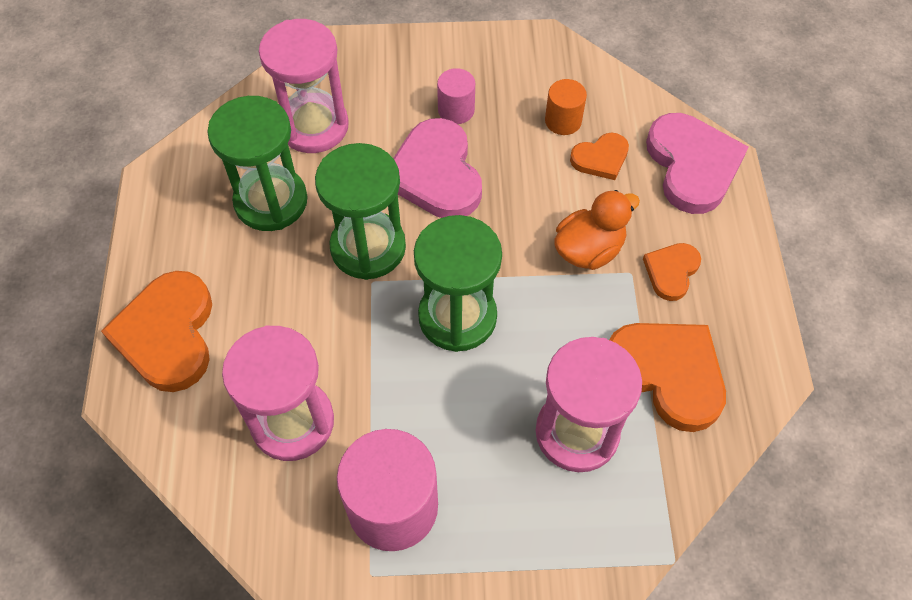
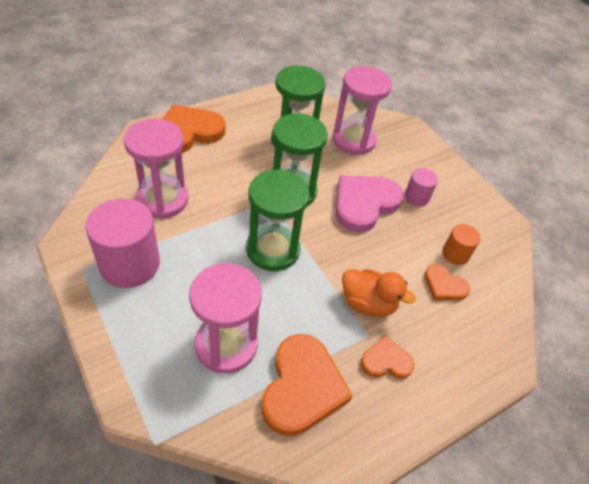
camera: 55 degrees right, 10 degrees down
pink heart [646,113,748,214] -> none

